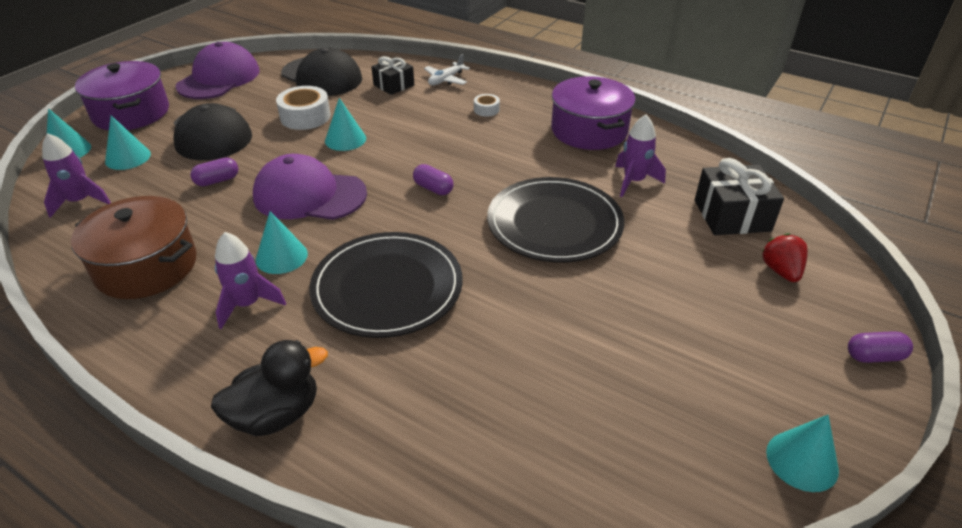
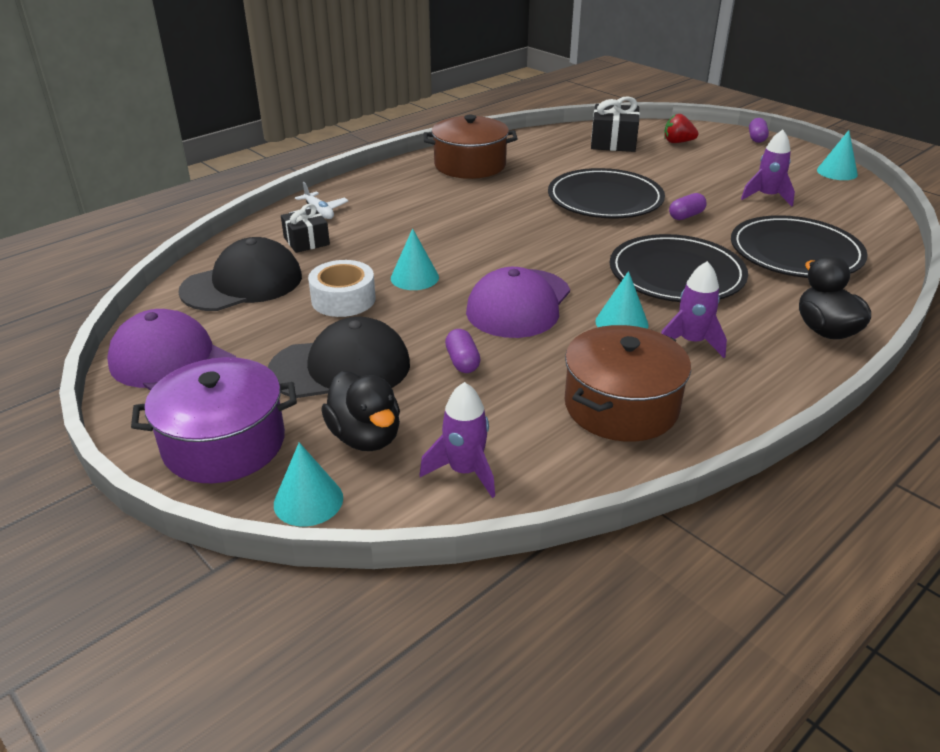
camera: 75 degrees left, 5 degrees down
turquoise cone [105,115,151,170] -> black duck [321,371,400,451]
purple capsule [413,164,454,195] -> purple capsule moved to [669,193,707,220]
white tape [474,94,500,117] -> none
purple pot [551,76,635,150] -> brown pot [424,115,518,179]
purple rocket [615,115,666,197] -> purple rocket moved to [741,130,795,206]
none -> black plate [731,215,867,278]

